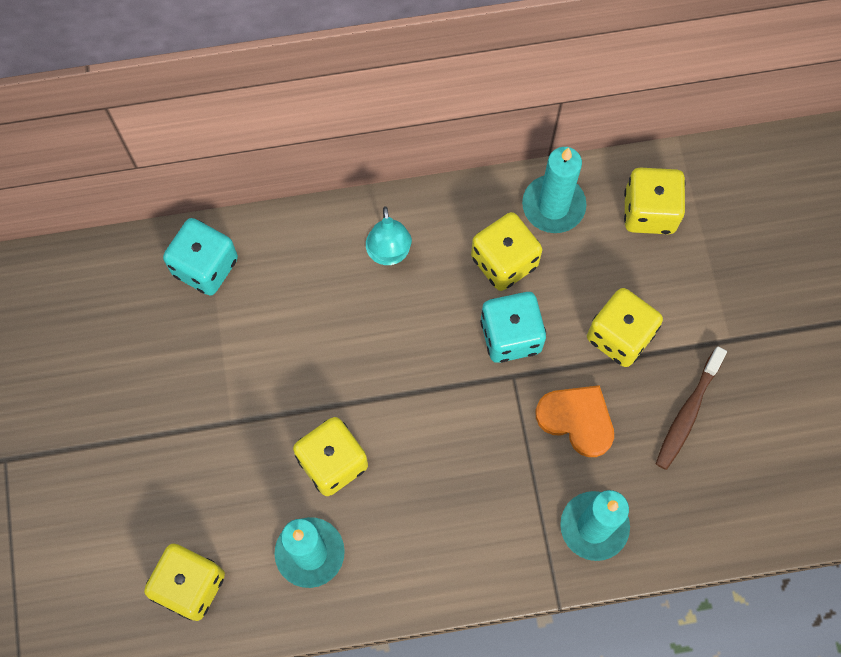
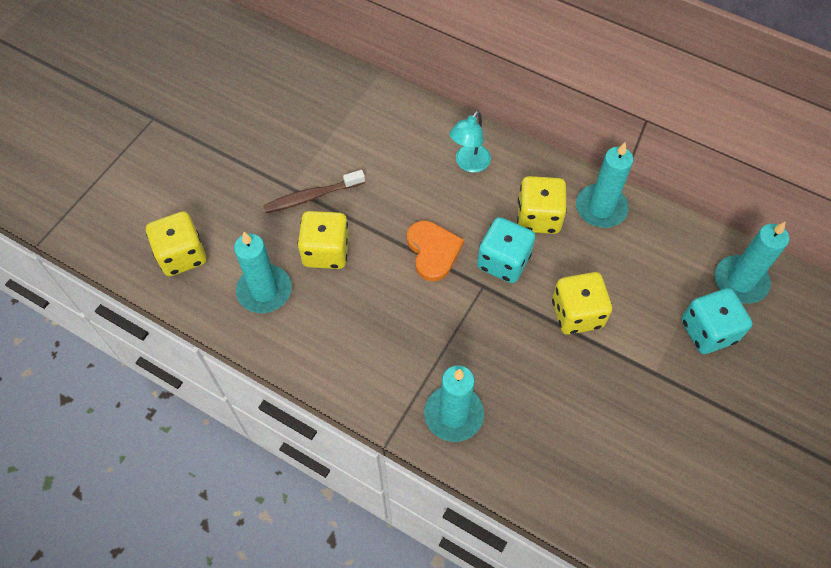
camera: 40 degrees right, 10 degrees down
turquoise dice [163,218,238,296] -> turquoise dice moved to [681,288,752,354]
orange heart [536,385,614,457] -> orange heart moved to [407,220,464,281]
yellow dice [624,168,685,234] -> none
brown toothbrush [656,347,727,470] -> brown toothbrush moved to [263,170,365,213]
none -> turquoise candle [715,221,789,304]

